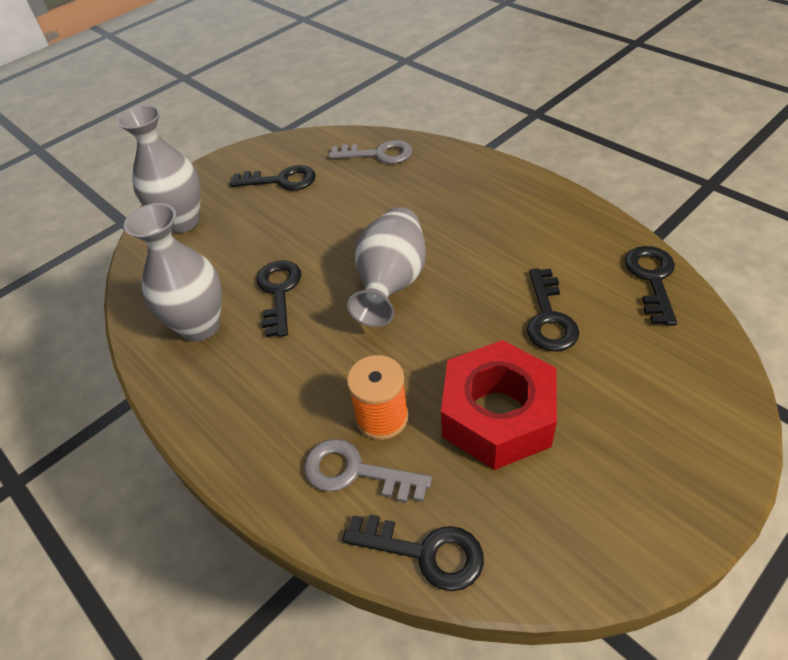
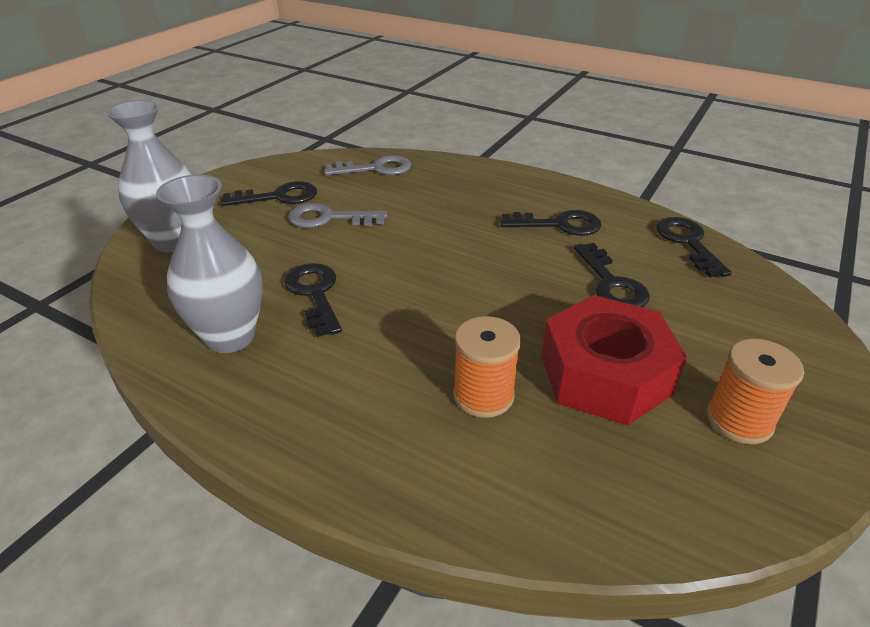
camera: 20 degrees left, 10 degrees down
grey key [304,439,432,503] -> grey key moved to [288,203,387,228]
black key [342,514,484,591] -> black key moved to [500,210,601,236]
grey vase [347,207,426,327] -> none
none -> orange spool [707,339,804,444]

